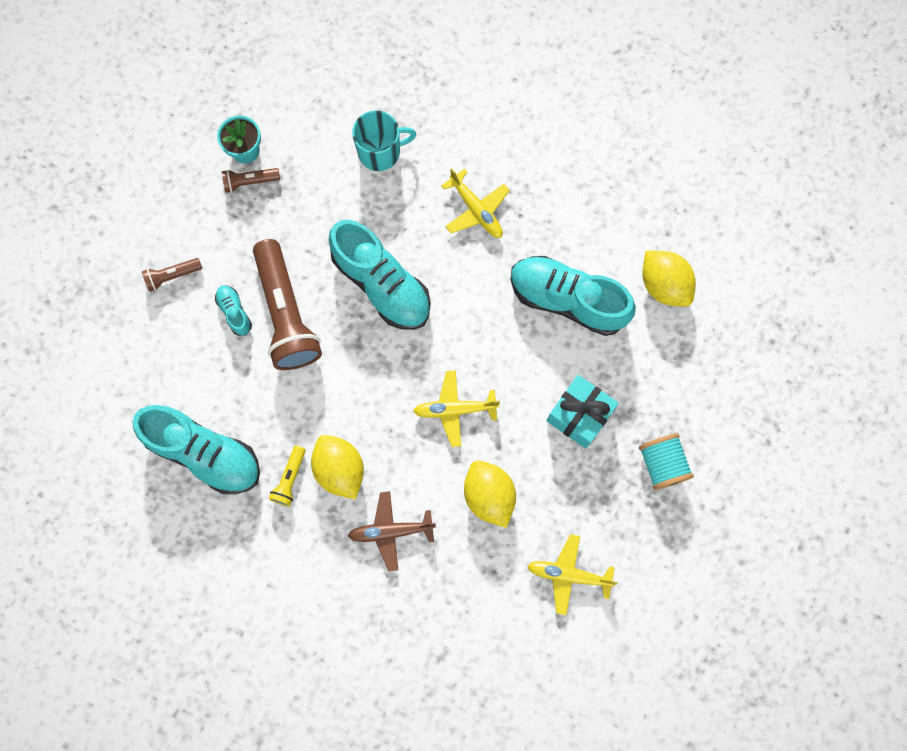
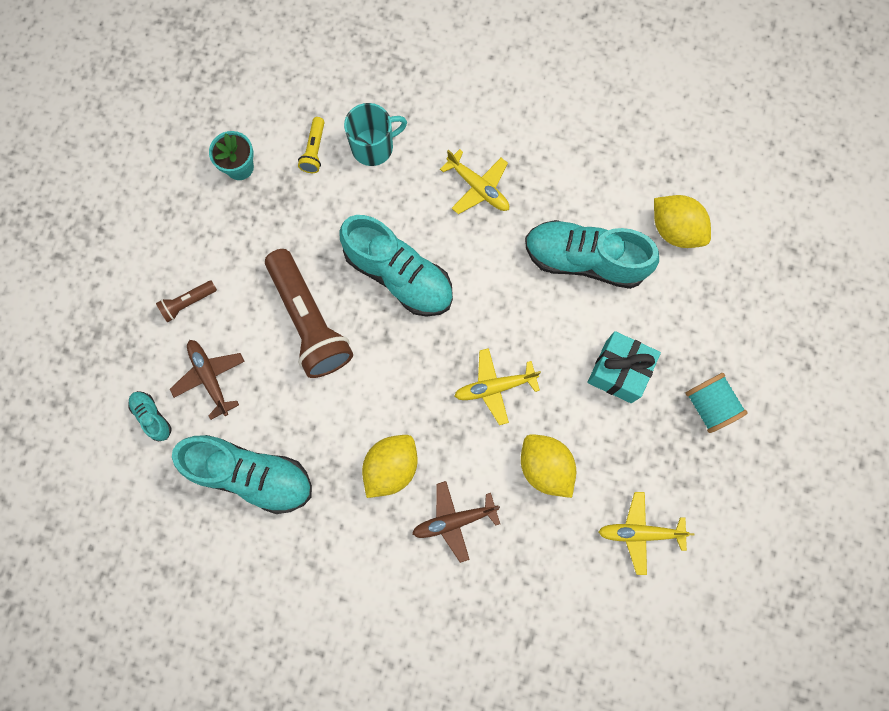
camera: 10 degrees left, 0 degrees up
turquoise shoe [215,285,252,336] -> turquoise shoe moved to [128,391,171,441]
brown flashlight [222,168,280,193] -> none
yellow flashlight [269,445,306,507] -> yellow flashlight moved to [298,117,325,173]
yellow lemon [311,435,364,500] -> yellow lemon turned 75 degrees clockwise [362,435,418,498]
none -> brown plane [170,340,245,420]

